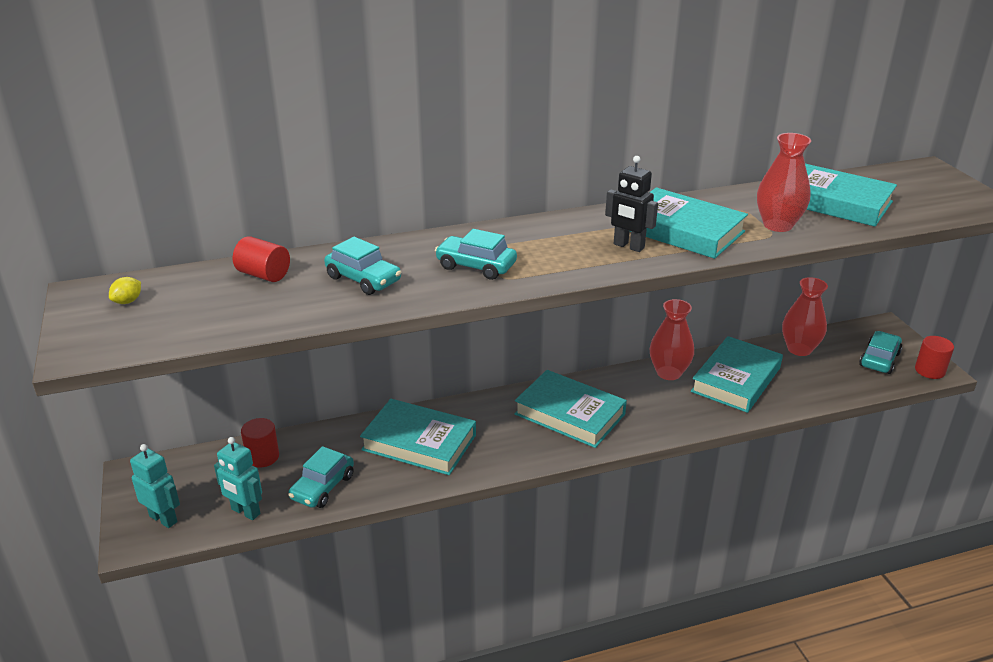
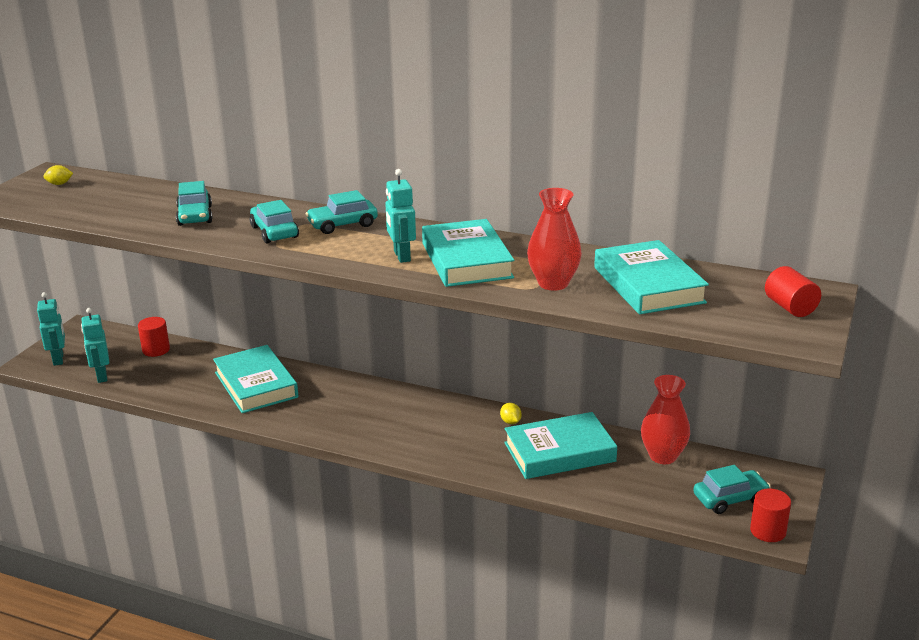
camera: 40 degrees right, 5 degrees down
red cylinder [233,236,290,282] -> red cylinder moved to [765,266,821,317]
turquoise car [288,446,354,508] -> turquoise car moved to [306,190,378,234]
turquoise book [515,370,627,448] -> none
black robot [605,156,658,252] -> turquoise robot [385,169,416,263]
red vase [650,299,694,380] -> yellow lemon [500,403,522,424]

